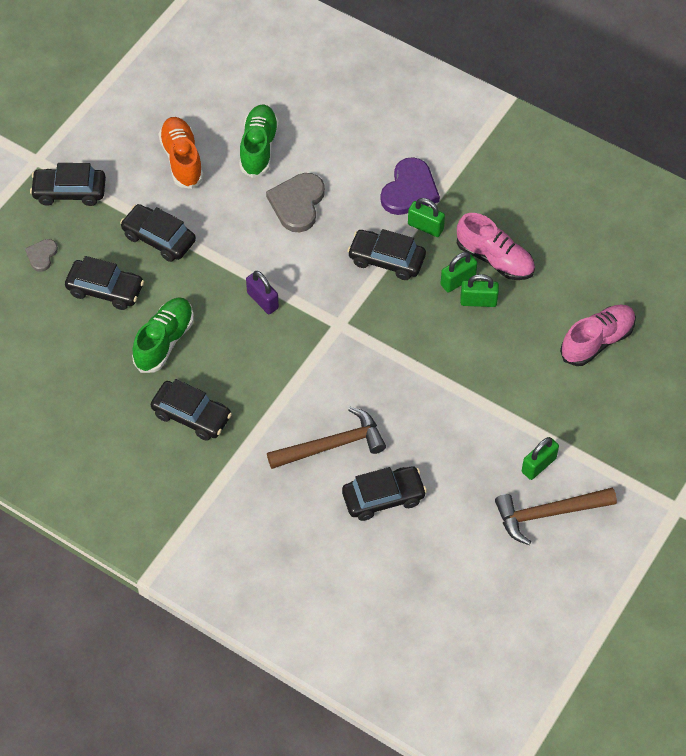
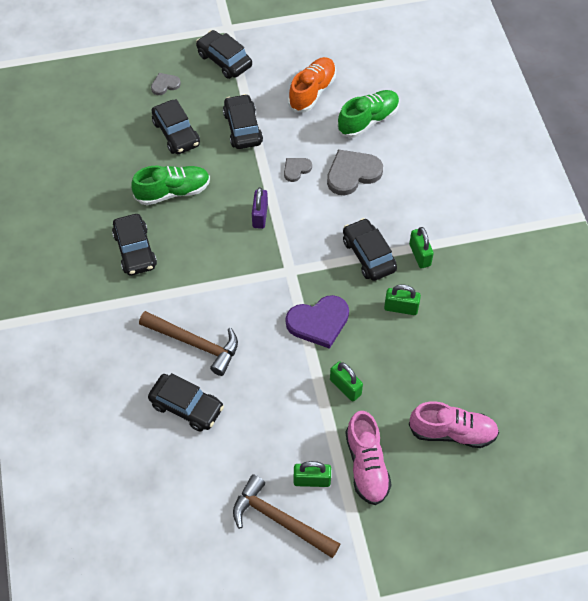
camera: 45 degrees right, 0 degrees up
purple heart [380,157,440,215] -> purple heart moved to [286,295,349,349]
pink shoe [457,213,535,280] -> pink shoe moved to [345,411,392,505]
green padlock [460,274,499,307] -> green padlock moved to [330,361,363,401]
none -> grey heart [284,158,312,182]

